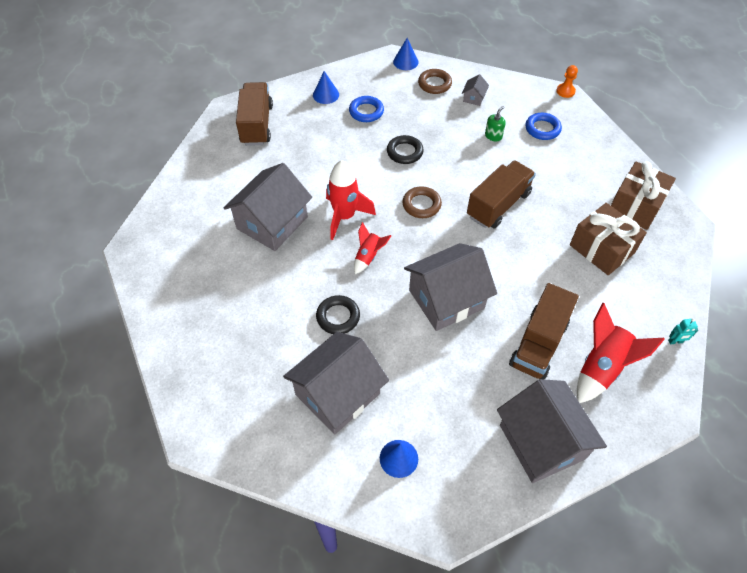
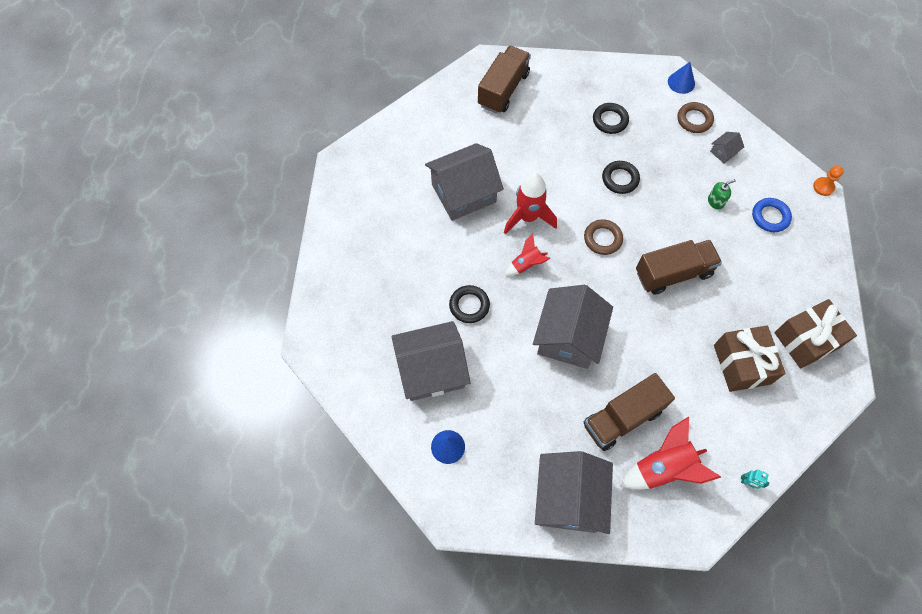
camera: 30 degrees right, 10 degrees up
blue cone [313,71,339,104] -> none
blue ring [349,96,384,122] -> black ring [593,103,629,134]
grey house [404,243,497,331] -> grey house turned 75 degrees counterclockwise [533,285,613,369]

